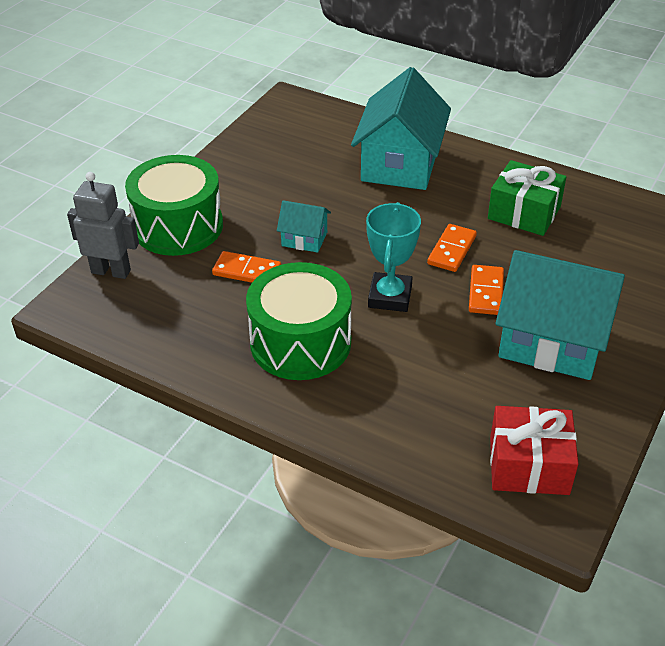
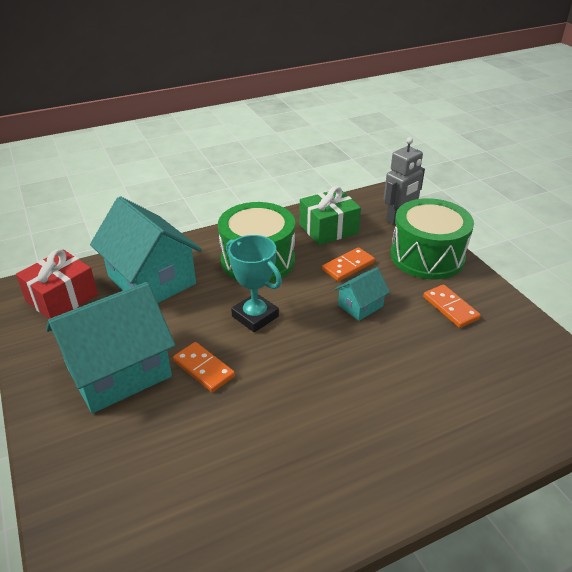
camera: 125 degrees right, 5 degrees down
turquoise house [351,67,451,190] -> turquoise house moved to [90,196,202,303]
orange domino [427,224,477,272] -> orange domino moved to [423,284,481,328]
green gift [488,160,566,236] -> green gift moved to [299,186,361,245]

